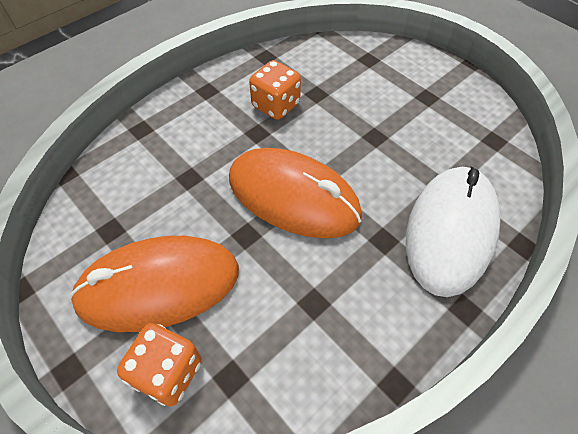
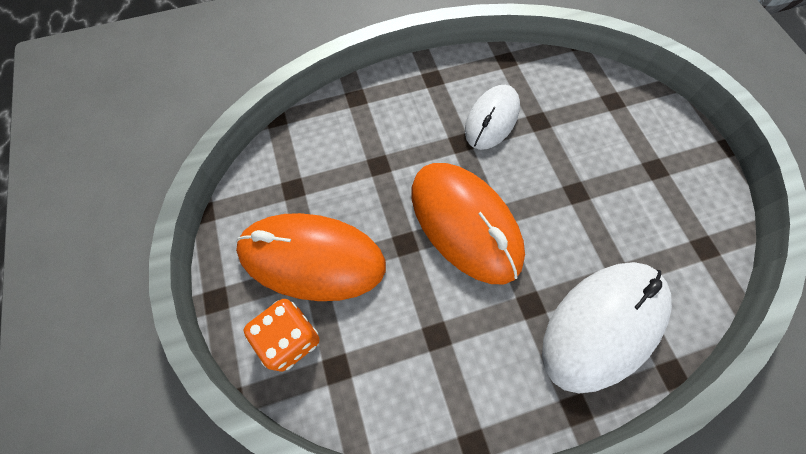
camera: 25 degrees right, 10 degrees up
orange dice [249,60,301,120] -> white mouse [465,85,520,150]

